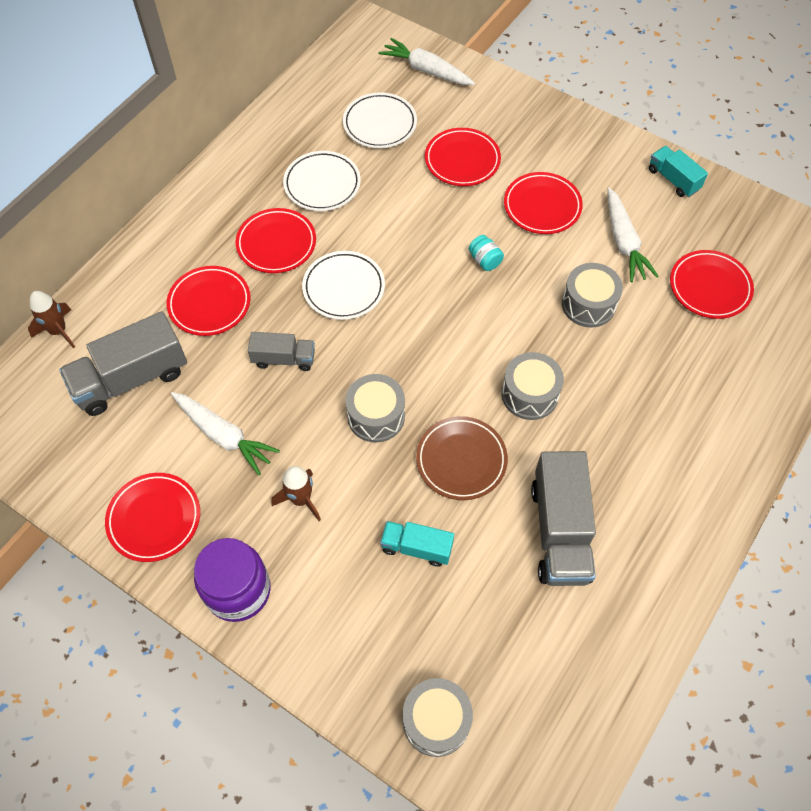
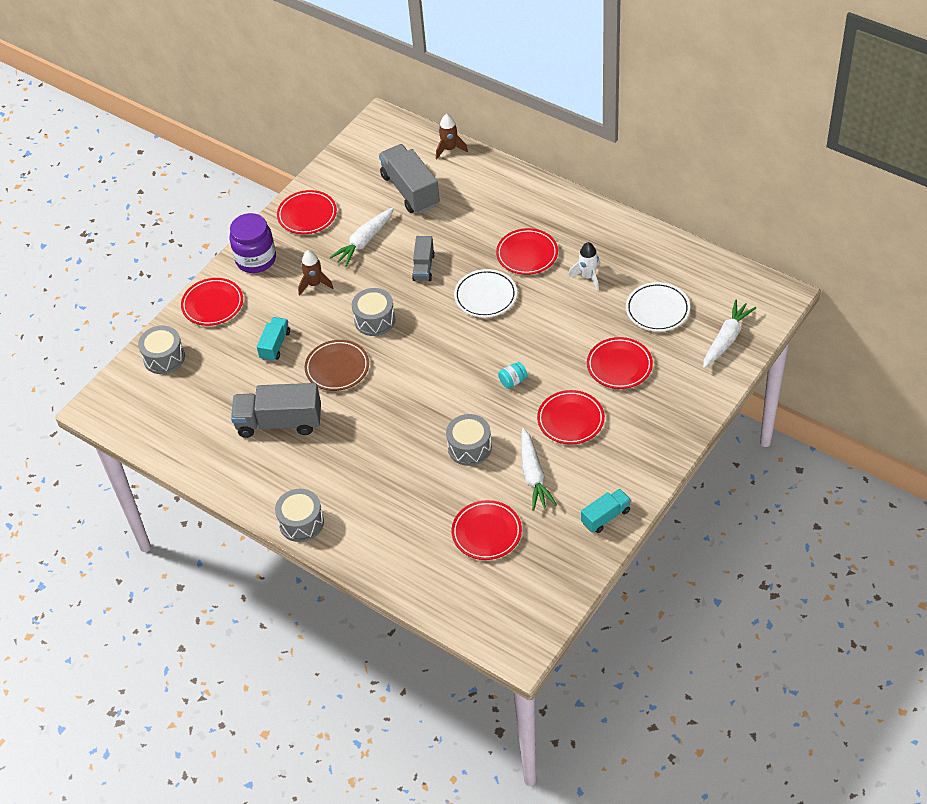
camera: 95 degrees right, 10 degrees down
red plate [167,266,251,336] -> red plate moved to [181,278,243,326]
white plate [283,151,361,211] -> white rocket [568,242,599,291]
grey drum [502,352,564,420] -> grey drum moved to [275,489,324,542]
white carrot [608,188,659,282] -> white carrot turned 90 degrees counterclockwise [521,428,557,511]

